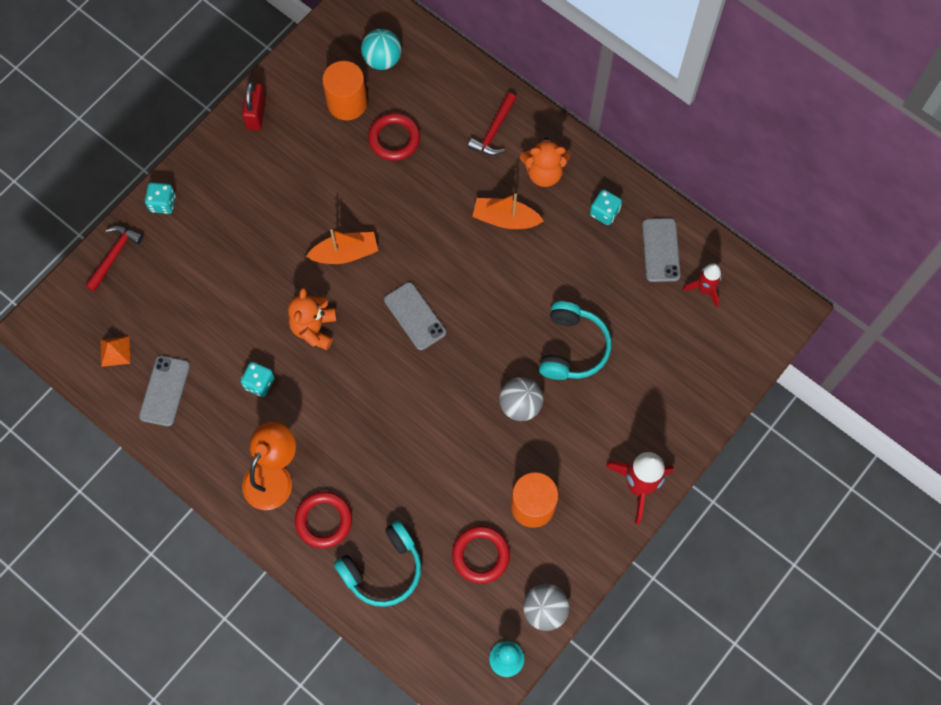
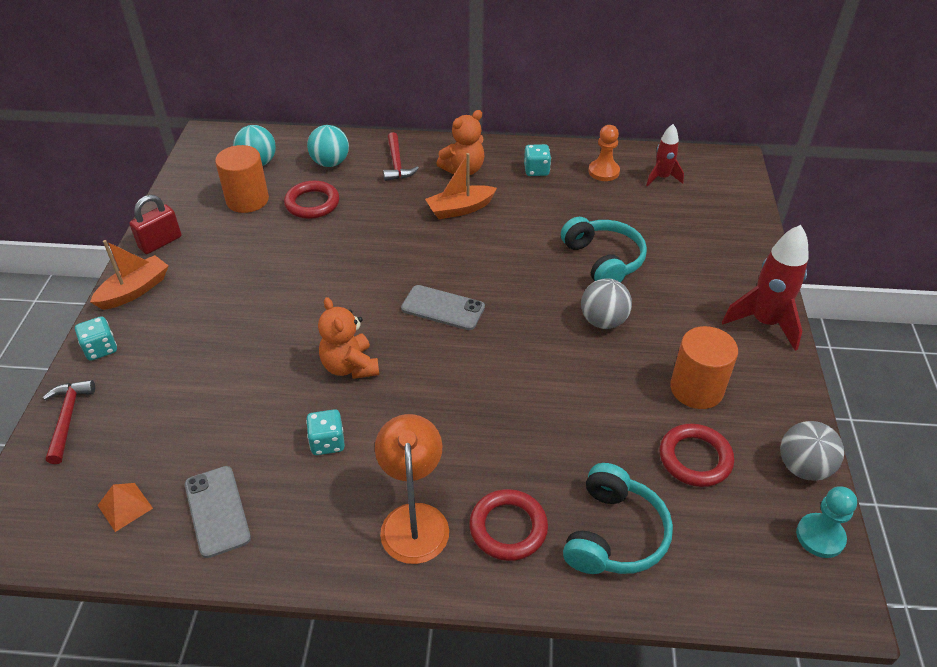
camera: 35 degrees left, 25 degrees down
red padlock [242,82,266,130] -> red padlock turned 75 degrees clockwise [129,195,181,254]
orange boat [306,229,378,264] -> orange boat moved to [90,240,169,310]
grey phone [642,218,681,282] -> orange pawn [588,125,620,181]
none -> turquoise ball [307,125,349,167]

